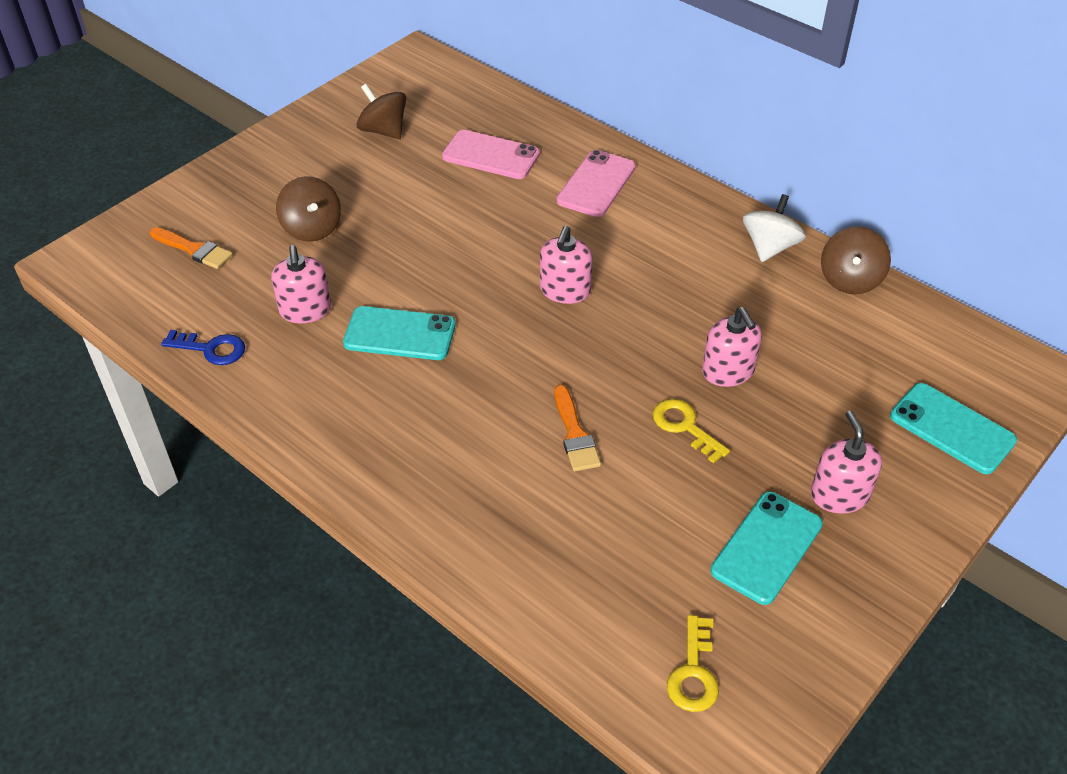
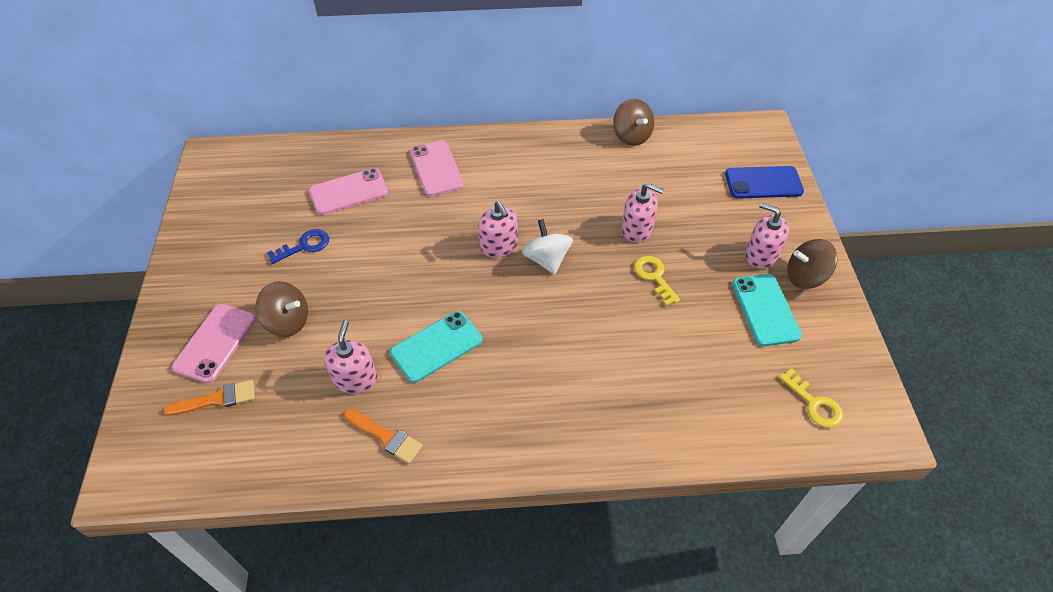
camera: 45 degrees left, 5 degrees up
blue key [161,330,245,365] -> blue key moved to [267,229,329,264]
pink soap dispenser [271,245,331,324] -> pink soap dispenser turned 120 degrees counterclockwise [324,321,377,394]
brown spinning top [356,84,406,139] -> brown spinning top moved to [787,239,838,289]
orange brush [554,385,601,471] -> orange brush moved to [343,409,423,464]
yellow key [653,399,730,463] -> yellow key turned 60 degrees clockwise [634,256,680,306]
white spinning top [743,194,806,262] -> white spinning top moved to [522,219,573,275]
turquoise phone [890,383,1017,474] -> blue phone [725,166,804,199]
none -> pink phone [172,304,256,383]

